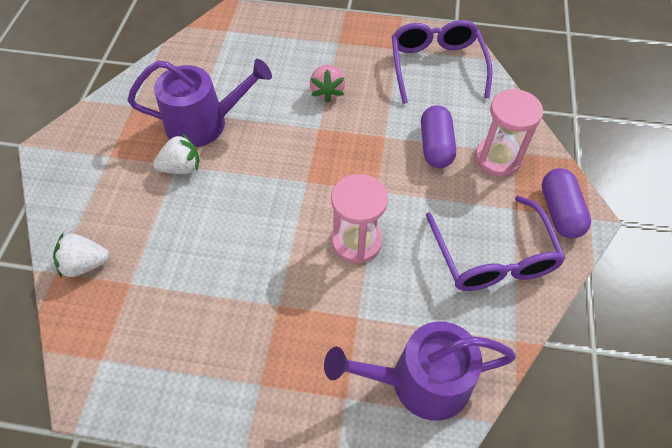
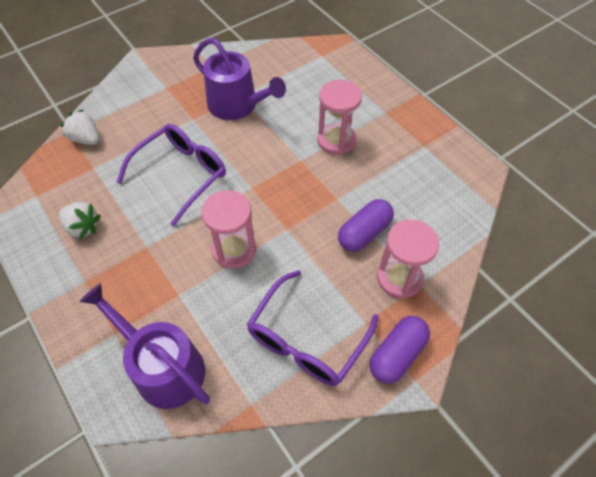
camera: 45 degrees right, 0 degrees up
white strawberry [153,133,199,174] -> white strawberry moved to [59,202,101,240]
pink strawberry [310,64,345,103] -> pink hourglass [317,80,362,155]
purple glasses [392,20,493,104] -> purple glasses moved to [117,124,226,226]

